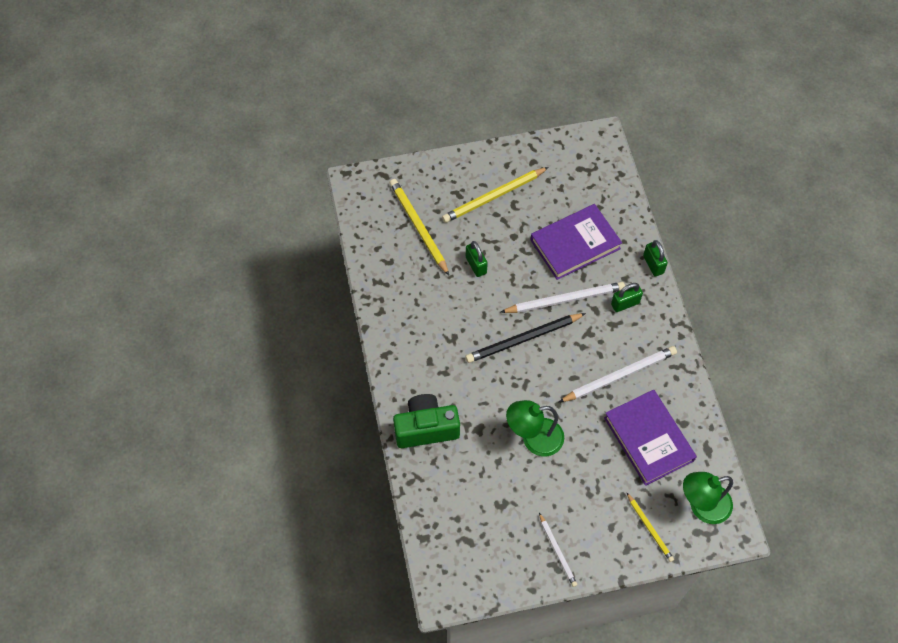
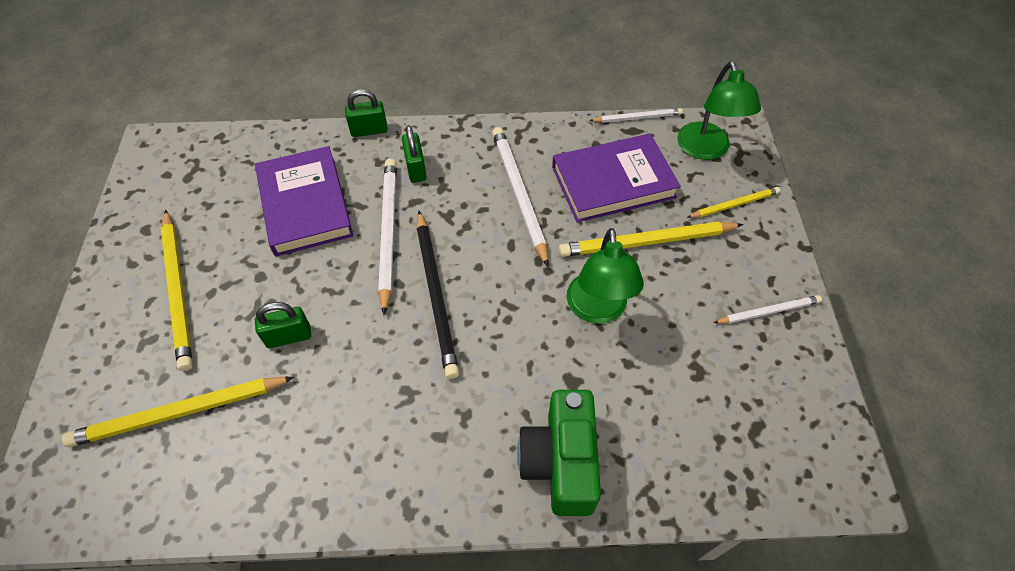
camera: 80 degrees left, 5 degrees down
none -> yellow pencil [559,221,744,257]
none -> white pencil [589,108,683,123]

